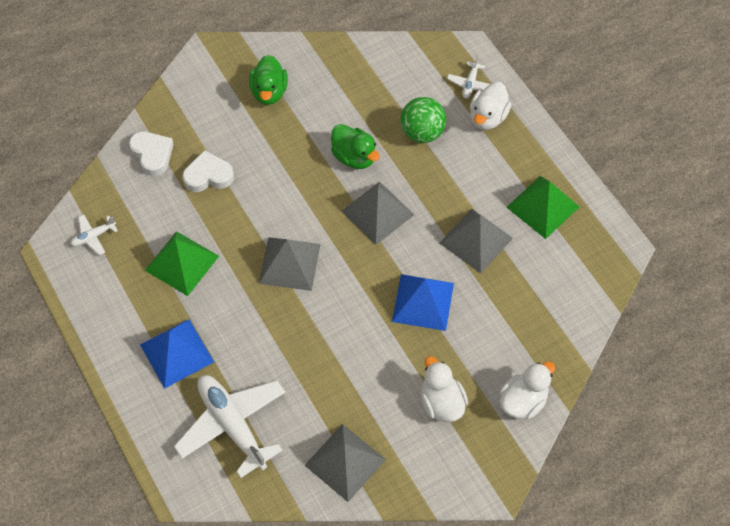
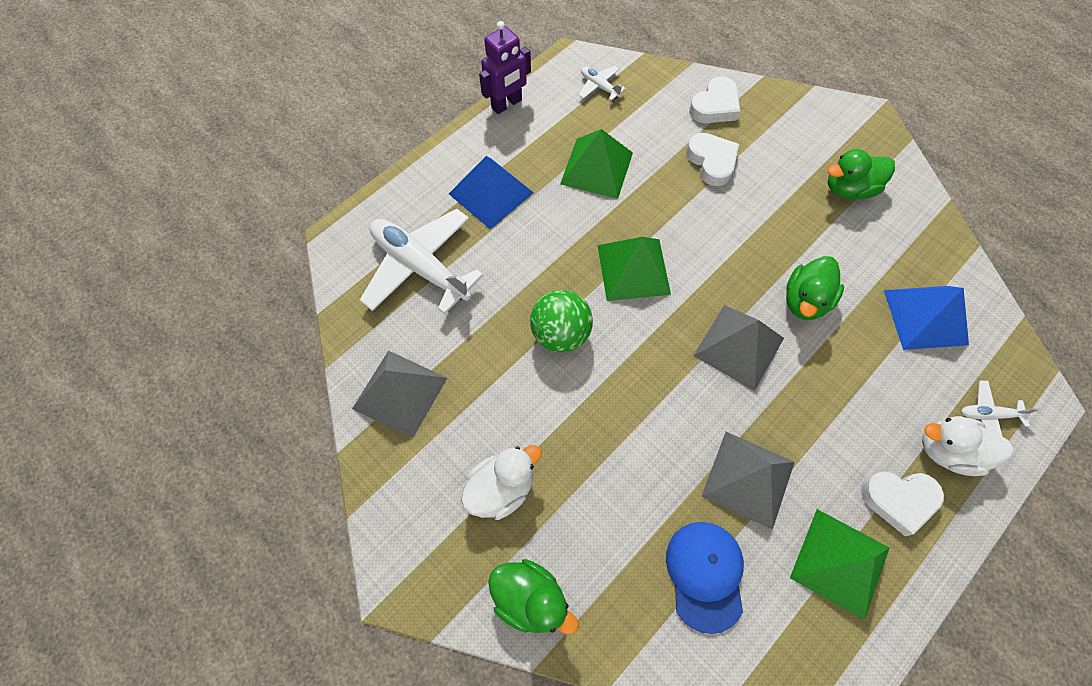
camera: 75 degrees right, 5 degrees up
white plane [174,375,285,478] -> white plane turned 90 degrees counterclockwise [360,209,483,314]
grey pyramid [259,237,321,291] -> green pyramid [597,237,671,301]
blue pyramid [392,274,454,331] -> blue pyramid moved to [884,286,969,350]
green ball [400,97,446,143] -> green ball moved to [530,290,593,352]
white duck [499,362,555,419] -> green duck [488,559,579,635]
none -> purple robot [479,21,531,114]
none -> blue cap [666,522,744,634]
none -> white heart [861,471,944,536]

